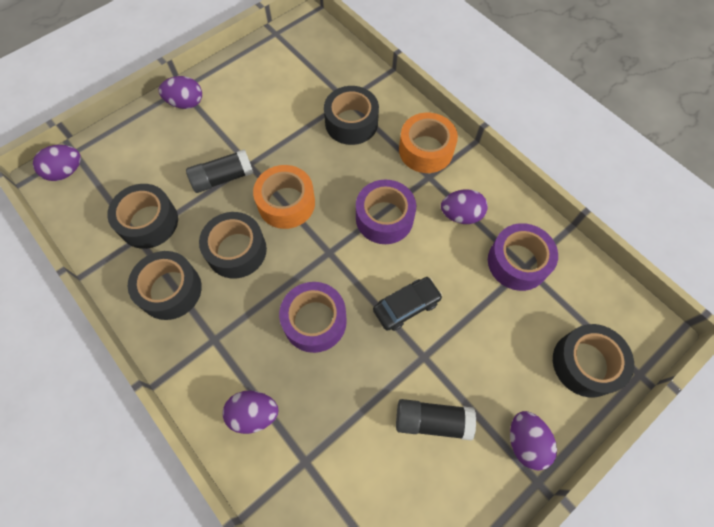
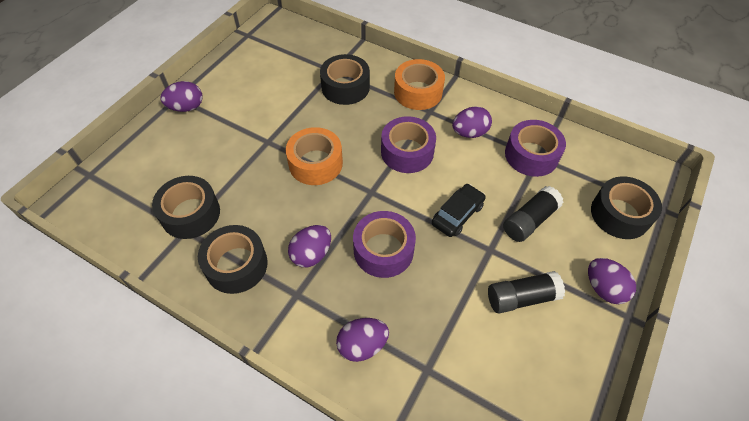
camera: 20 degrees left, 10 degrees down
purple egg [33,145,81,181] -> purple egg moved to [288,225,331,267]
black glue stick [186,149,254,193] -> black glue stick moved to [503,186,564,242]
black tape [199,212,267,279] -> none

